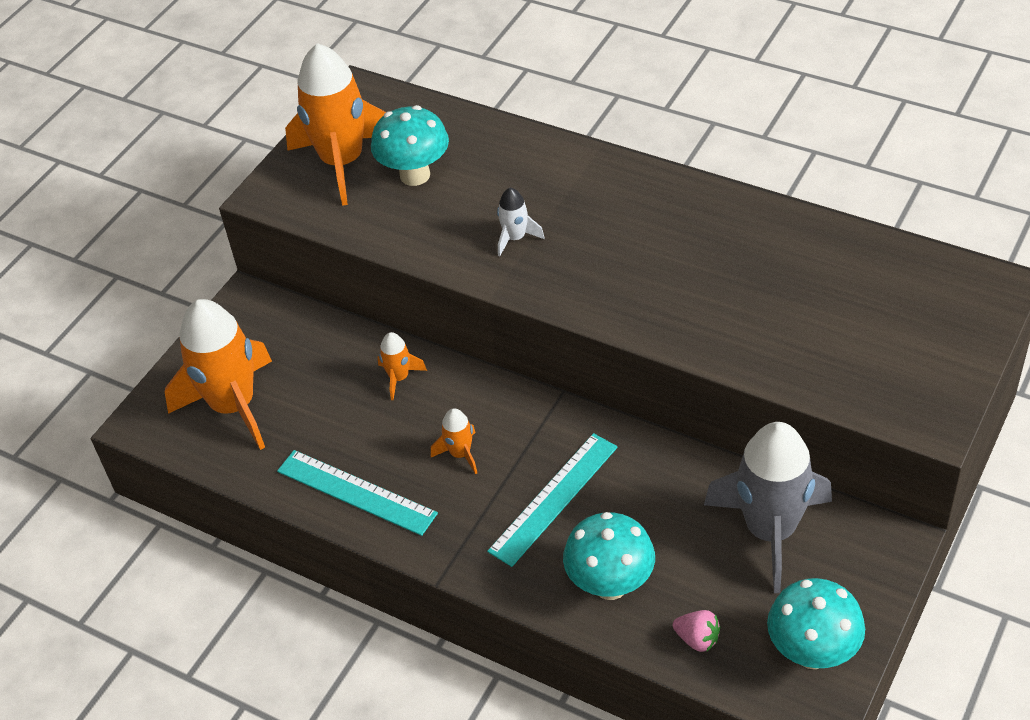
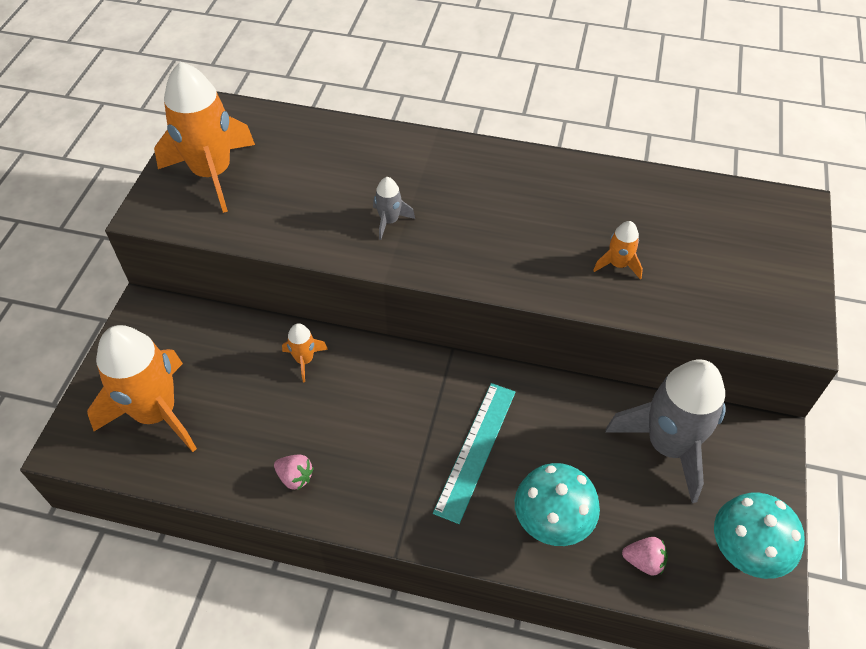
camera: 20 degrees left, 5 degrees up
turquoise ruler [277,450,438,536] -> pink strawberry [274,454,314,490]
turquoise mushroom [371,105,449,186] -> none
orange rocket [431,408,477,474] -> orange rocket moved to [593,221,643,279]
white rocket [497,188,545,256] -> grey rocket [373,177,415,240]

